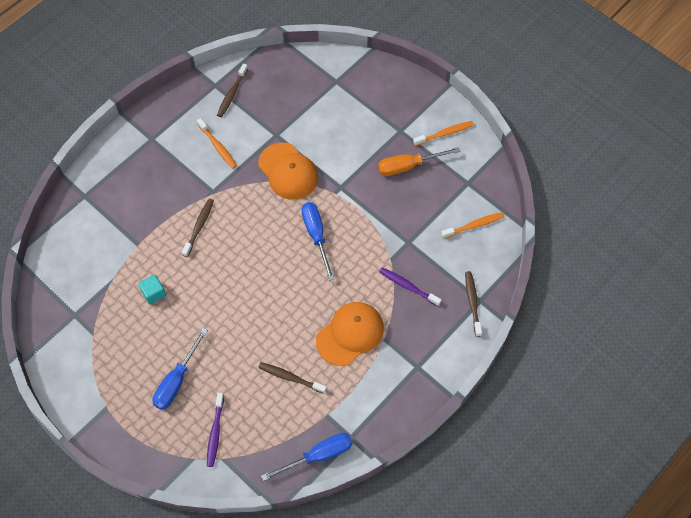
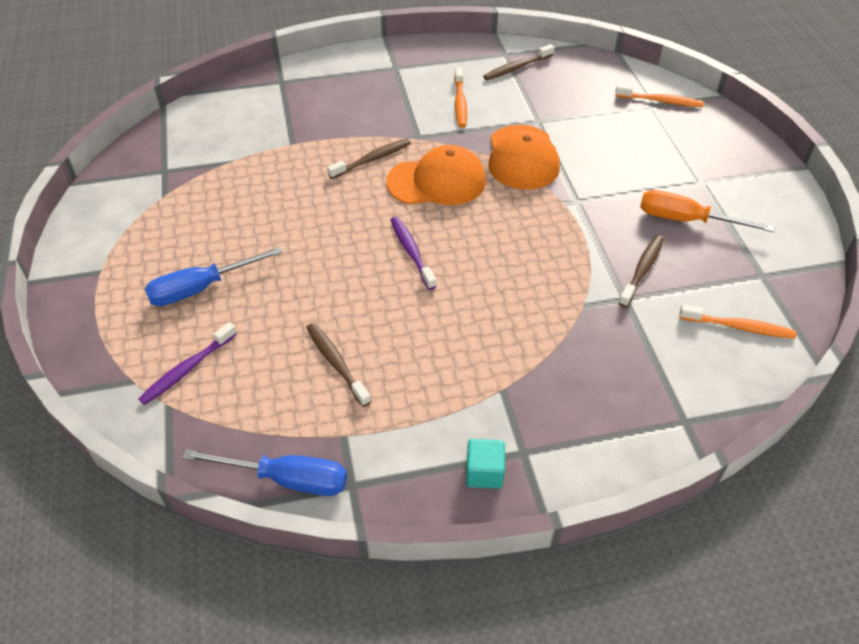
camera: 35 degrees right, 15 degrees down
turquoise cube [138,275,166,305] -> turquoise cube moved to [466,439,505,489]
blue screwdriver [302,202,334,281] -> none
orange cap [316,302,384,366] -> orange cap moved to [386,145,486,205]
purple toothbrush [379,267,441,306] -> purple toothbrush moved to [391,217,437,290]
orange toothbrush [413,121,474,146] -> orange toothbrush moved to [615,84,704,107]
brown toothbrush [465,271,482,337] -> brown toothbrush moved to [618,235,664,307]

